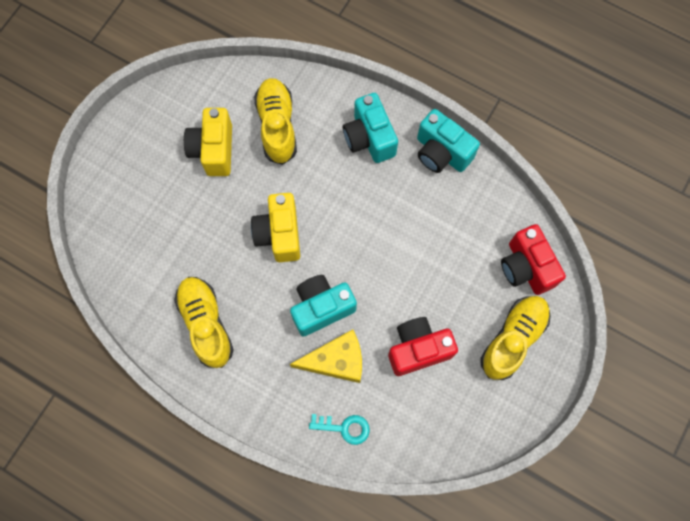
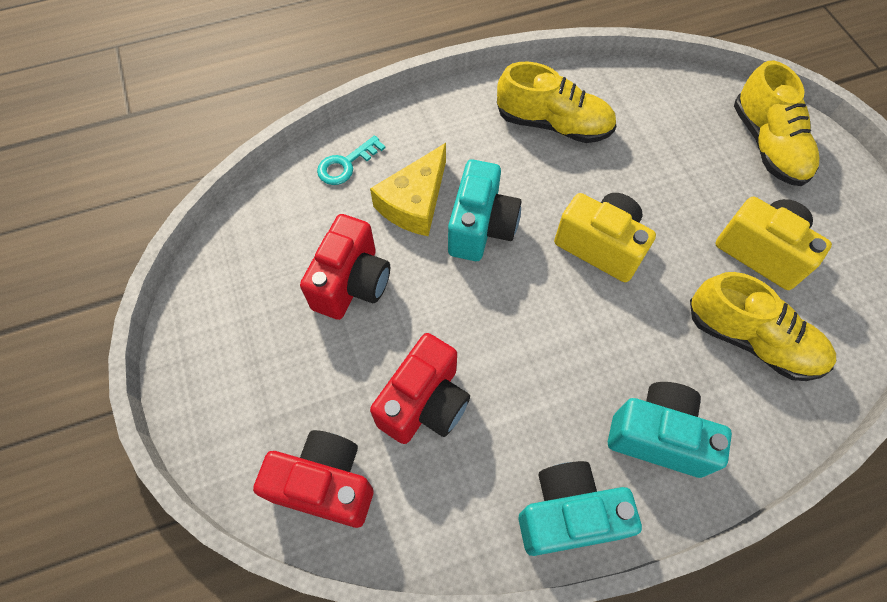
camera: 130 degrees right, 10 degrees down
yellow shoe [480,296,550,380] -> yellow shoe moved to [734,61,819,186]
none -> red camera [370,333,470,444]

